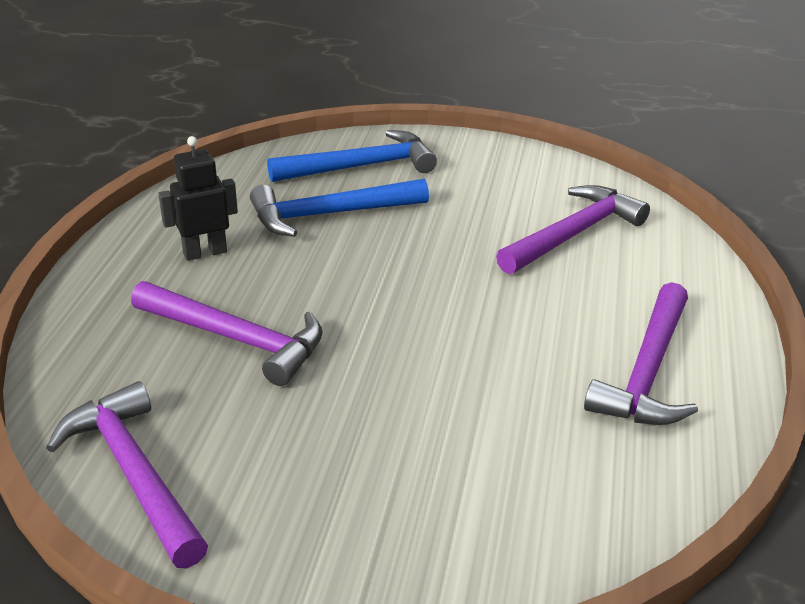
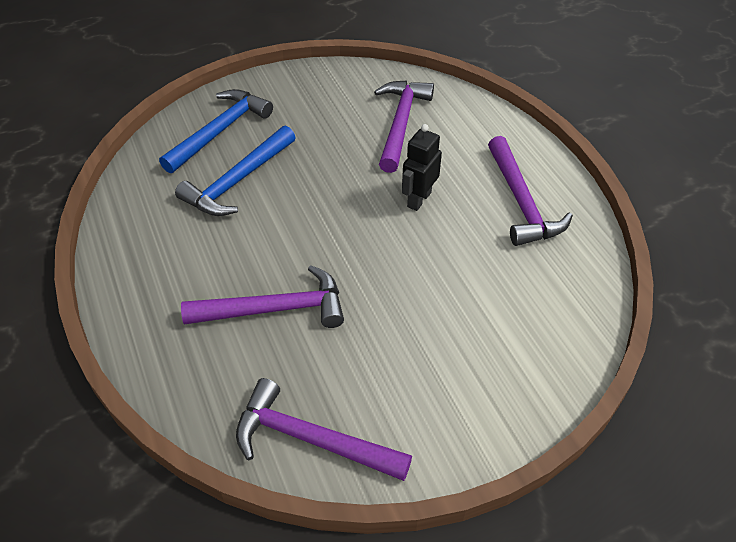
camera: 35 degrees left, 15 degrees up
black robot [158,136,238,261] -> black robot moved to [402,124,442,211]

